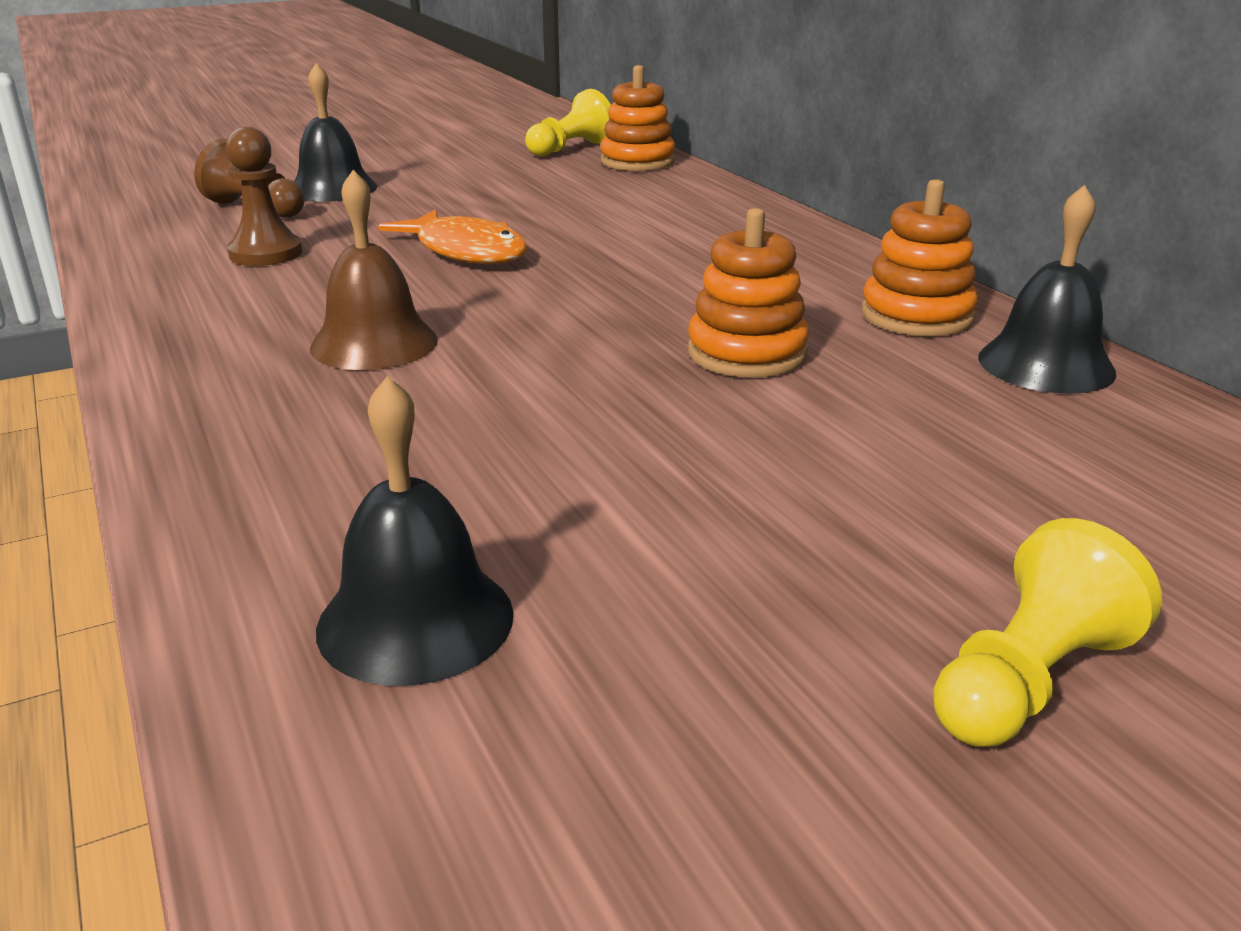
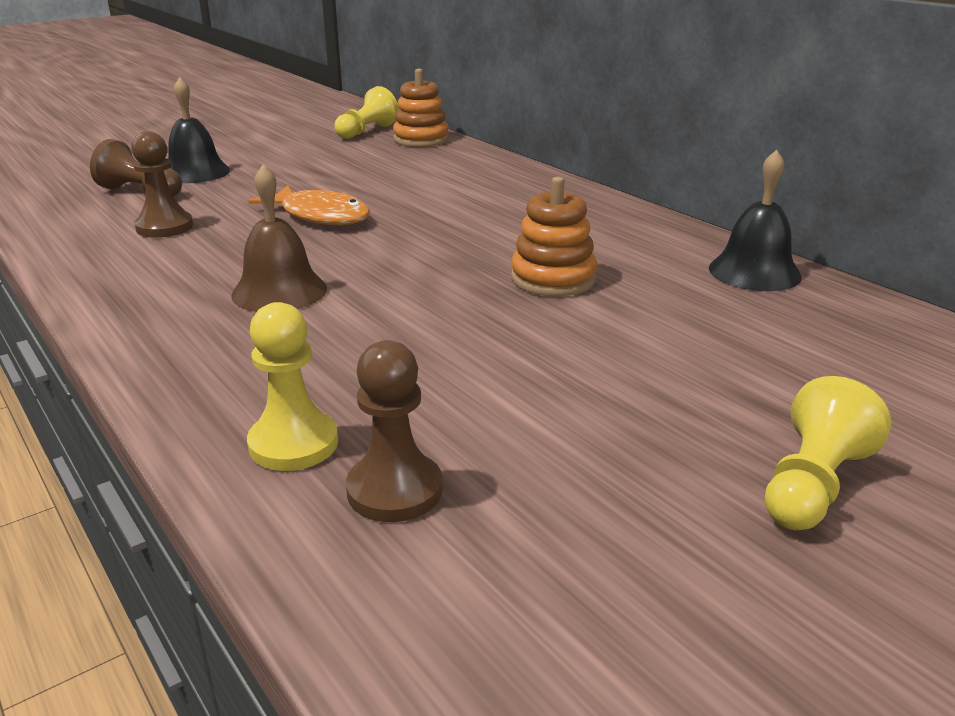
camera: 10 degrees left, 0 degrees up
black bell [316,376,514,686] -> brown pawn [346,340,443,522]
orange stacking toy [861,179,978,336] -> none
none -> yellow pawn [247,302,338,471]

